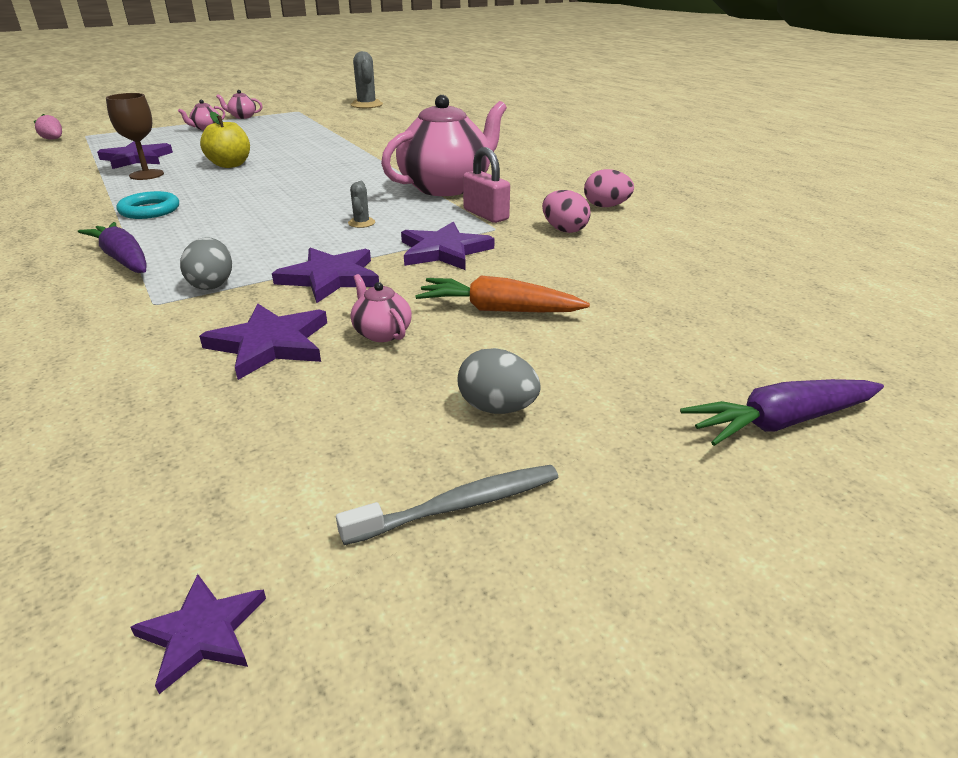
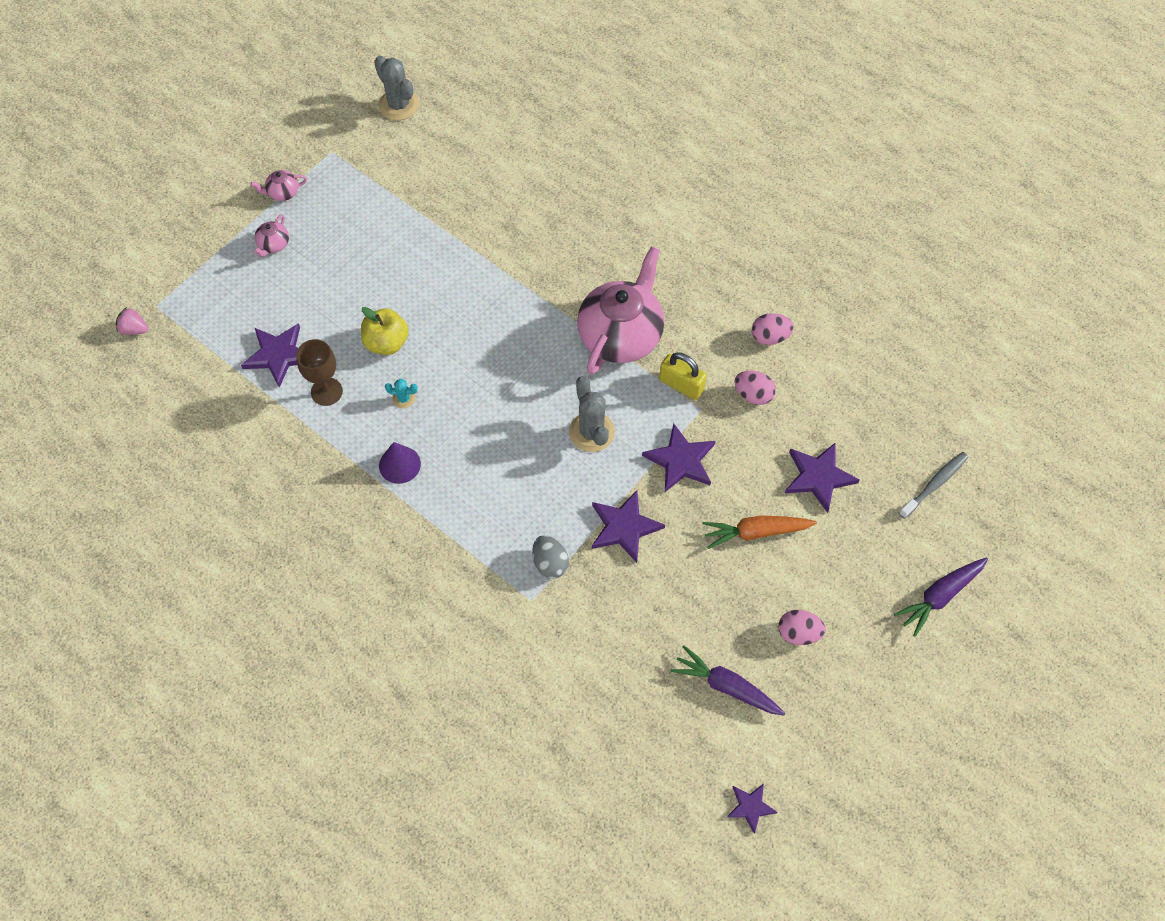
camera: 20 degrees left, 30 degrees up
purple carrot [78,222,147,273] -> purple carrot moved to [671,645,785,716]
turquoise ring [116,191,179,219] -> purple cone [379,442,421,484]
purple star [199,303,327,380] -> purple star moved to [785,442,860,513]
grey toothbrush [336,465,558,545] -> grey toothbrush moved to [899,452,968,519]
grey cactus [348,181,375,228] -> grey cactus [569,376,615,452], size x2.02
pink teapot [351,274,412,342] -> none
grey egg [457,348,541,414] -> pink egg [778,610,826,645]
pink padlock [463,147,510,223] -> yellow padlock [659,352,707,400]
none -> turquoise cactus [385,379,418,408]

